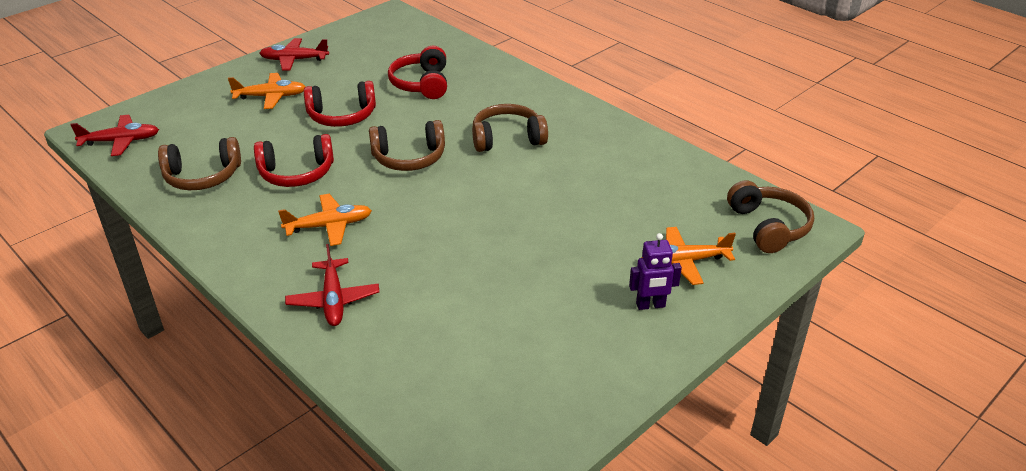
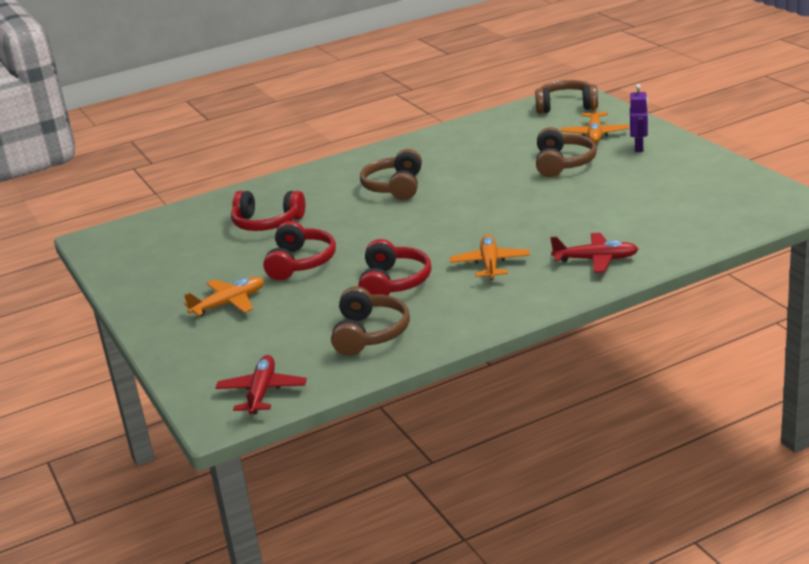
camera: 70 degrees left, 10 degrees down
orange plane [228,73,306,109] -> orange plane turned 45 degrees clockwise [184,277,264,316]
red plane [260,38,329,70] -> none
brown headphones [369,120,445,171] -> brown headphones moved to [536,127,597,177]

